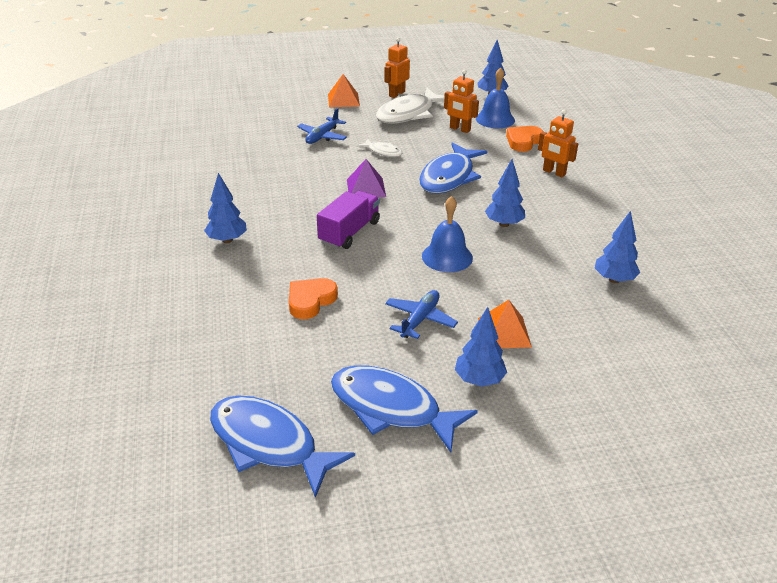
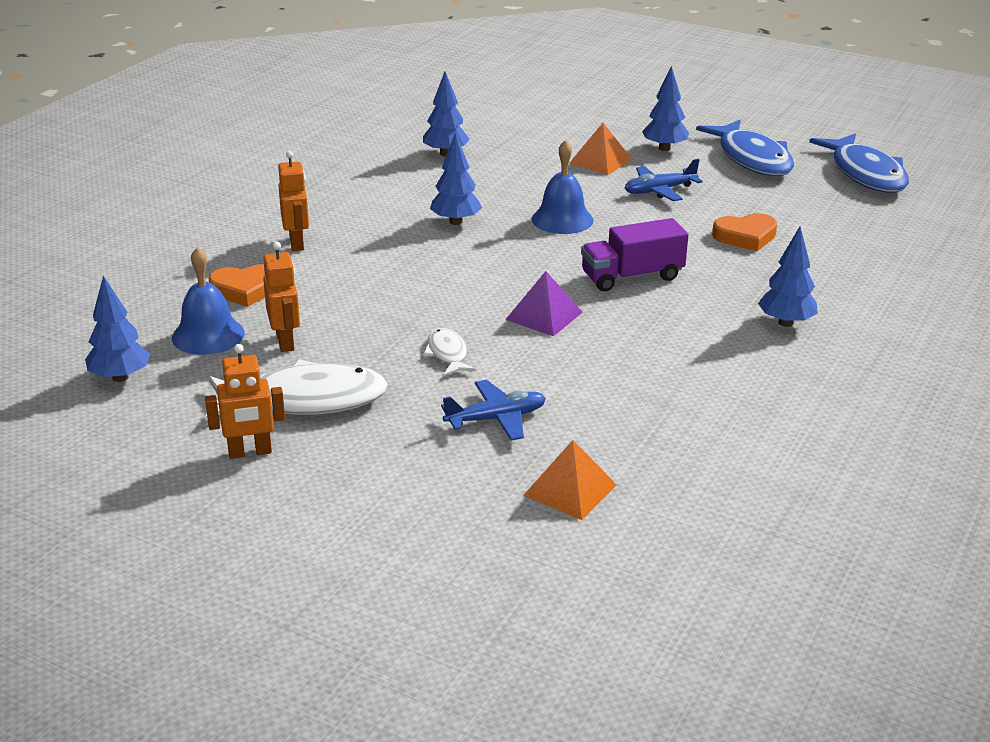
camera: 140 degrees left, 5 degrees down
orange pyramid [328,74,360,107] -> orange pyramid moved to [524,440,617,520]
blue fish [419,142,487,194] -> none

